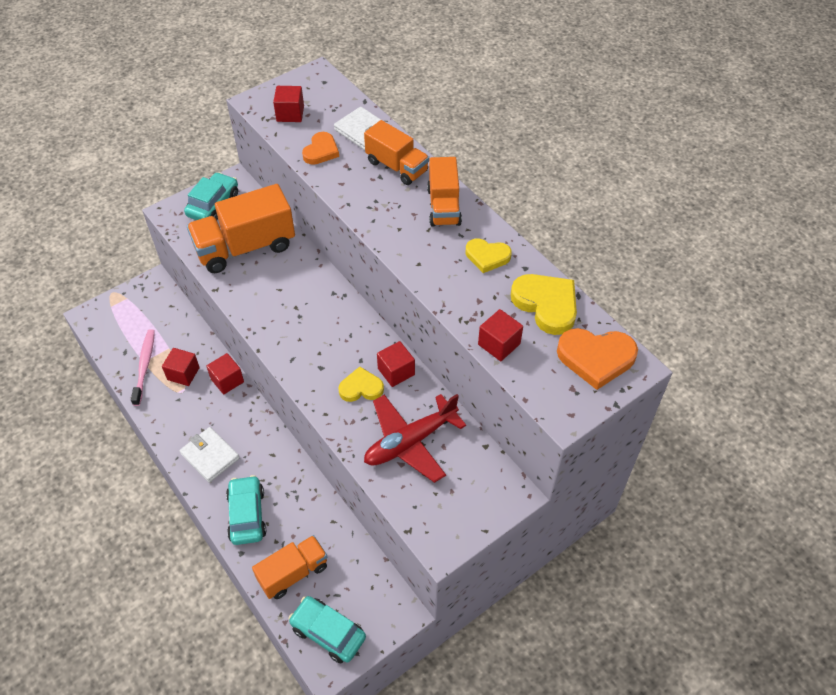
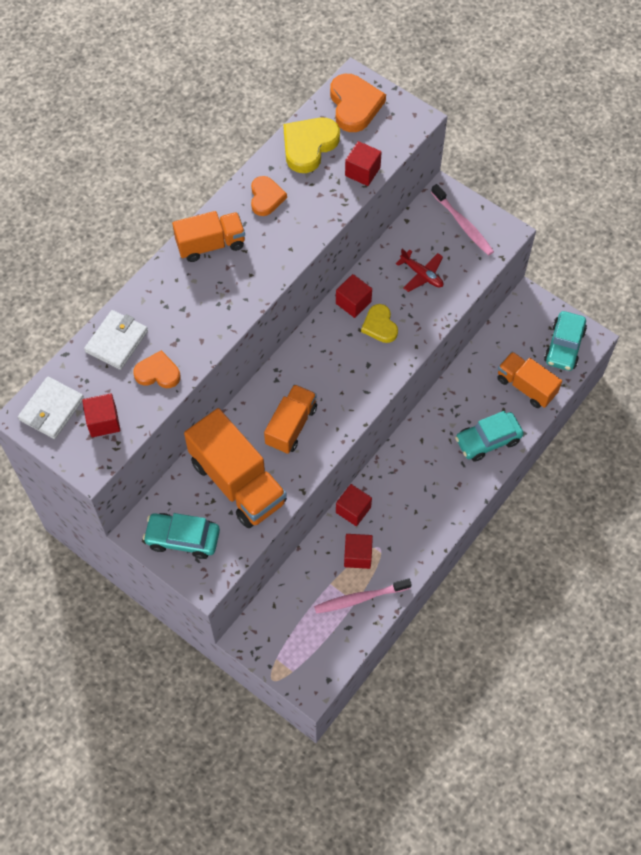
camera: 105 degrees left, 10 degrees up
white wallet [180,427,240,483] -> white wallet moved to [18,377,84,439]
orange truck [364,120,429,185] -> orange truck moved to [264,384,317,454]
red plane [364,394,466,483] -> red plane [396,249,443,292], size x0.56
yellow heart [466,239,512,273] -> orange heart [251,176,287,216]
none -> pink toothbrush [431,184,494,256]

